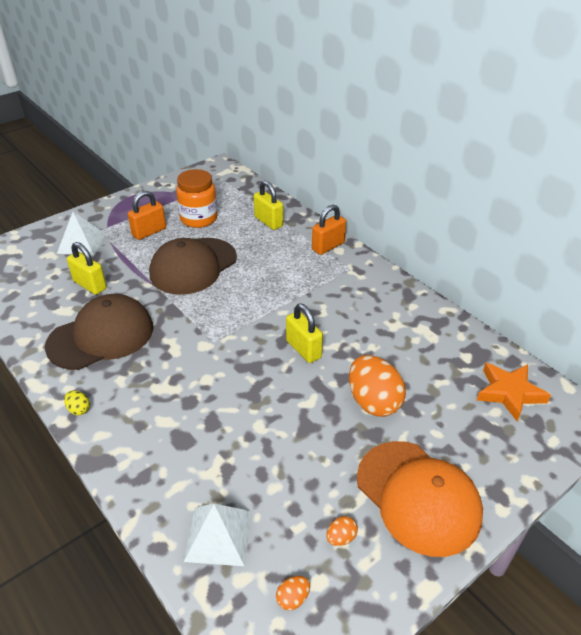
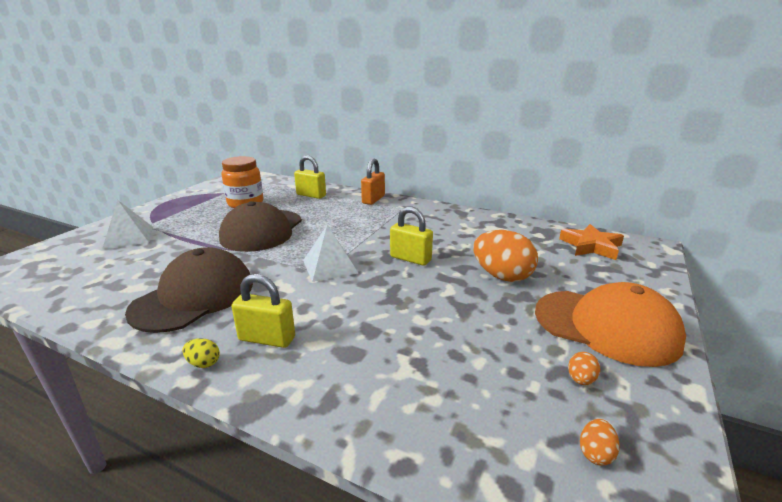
camera: 25 degrees left, 15 degrees down
yellow padlock [67,242,107,295] -> yellow padlock moved to [232,274,295,348]
orange padlock [128,191,166,240] -> none
white pyramid [184,504,252,566] -> white pyramid moved to [303,225,358,282]

